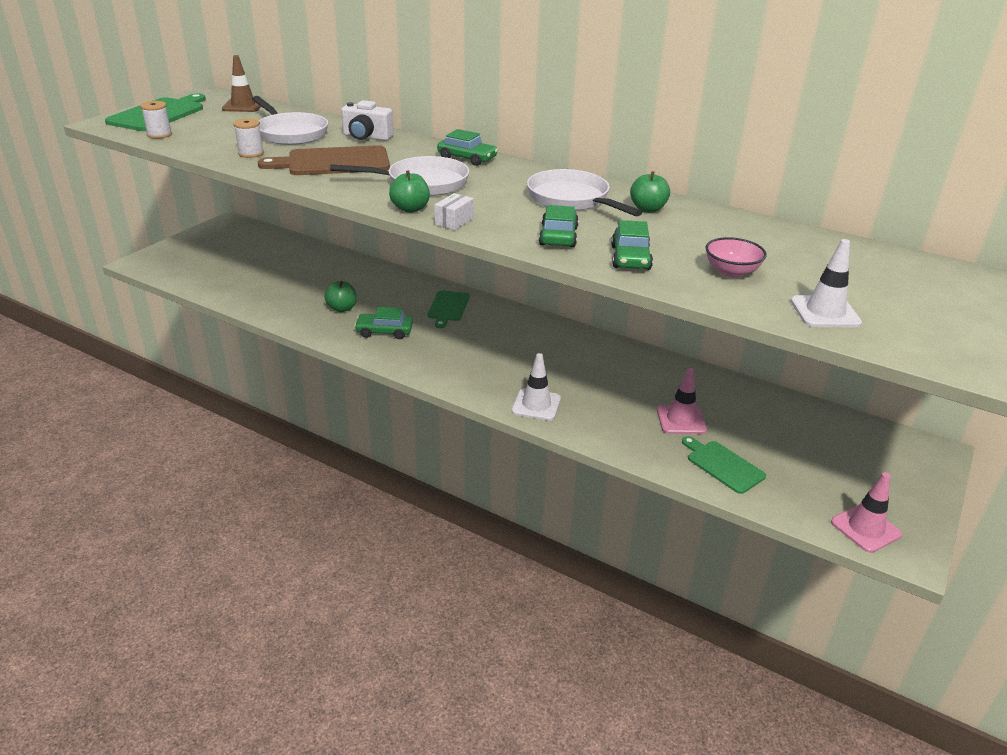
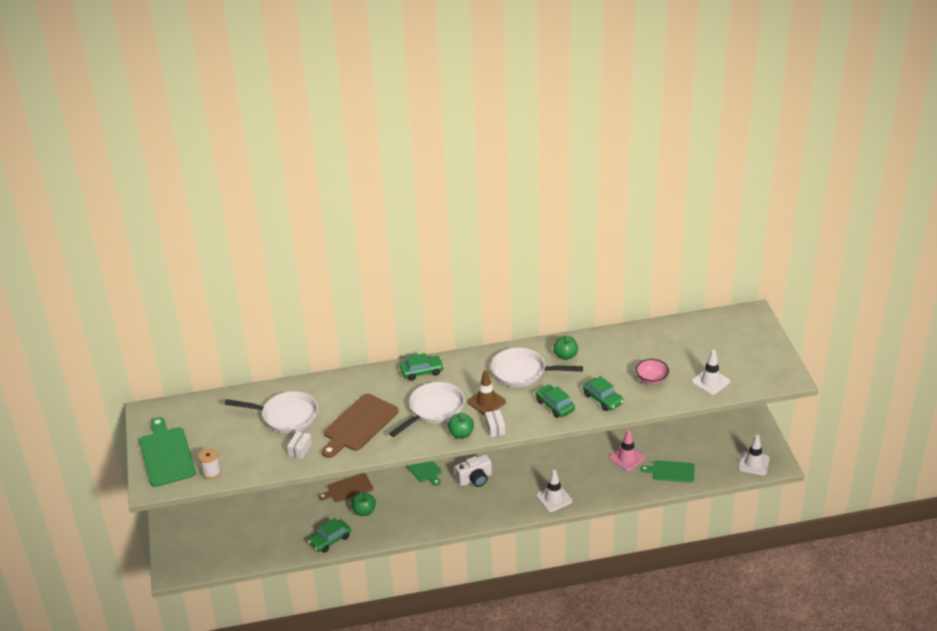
camera: 40 degrees left, 5 degrees up
brown traffic cone [222,55,261,112] -> brown traffic cone moved to [467,370,506,415]
white spool [233,118,264,158] -> white box [287,431,312,459]
white camera [341,100,393,141] -> white camera moved to [455,454,492,487]
green car [354,307,413,339] -> green car moved to [308,518,351,553]
pink traffic cone [831,472,902,553] -> white traffic cone [738,435,770,475]
none -> brown cutting board [319,473,373,502]

